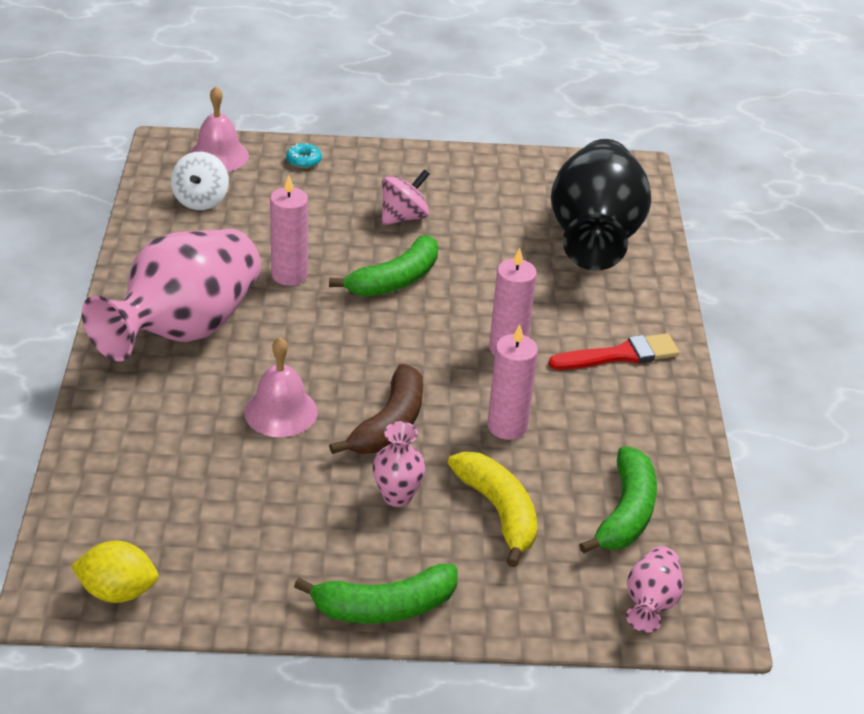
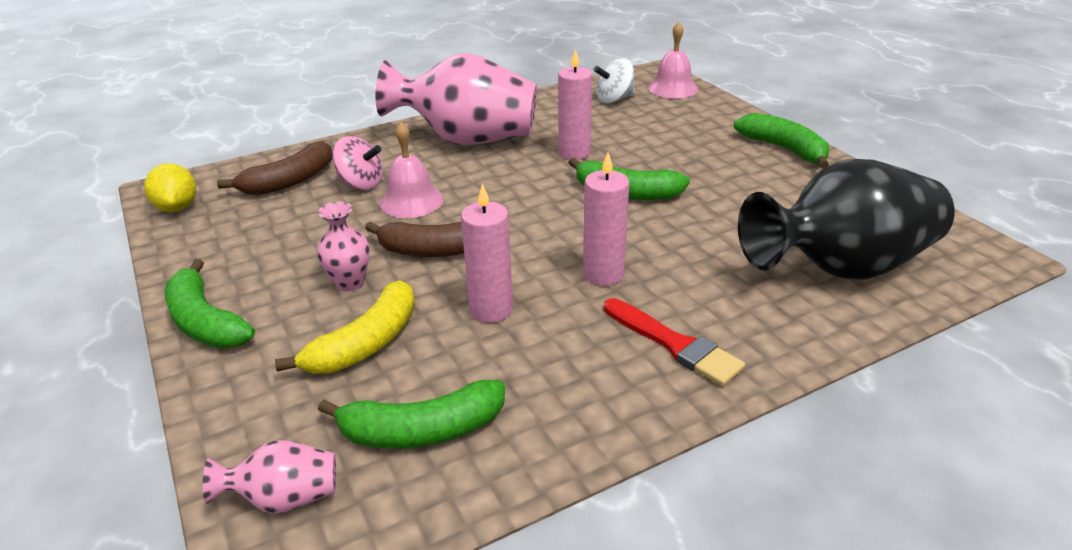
camera: 65 degrees right, 5 degrees down
turquoise donut [286,143,322,168] -> none
pink spinning top [382,169,430,225] -> pink spinning top moved to [332,136,383,190]
none -> brown banana [217,141,333,195]
none -> green banana [734,113,829,169]

